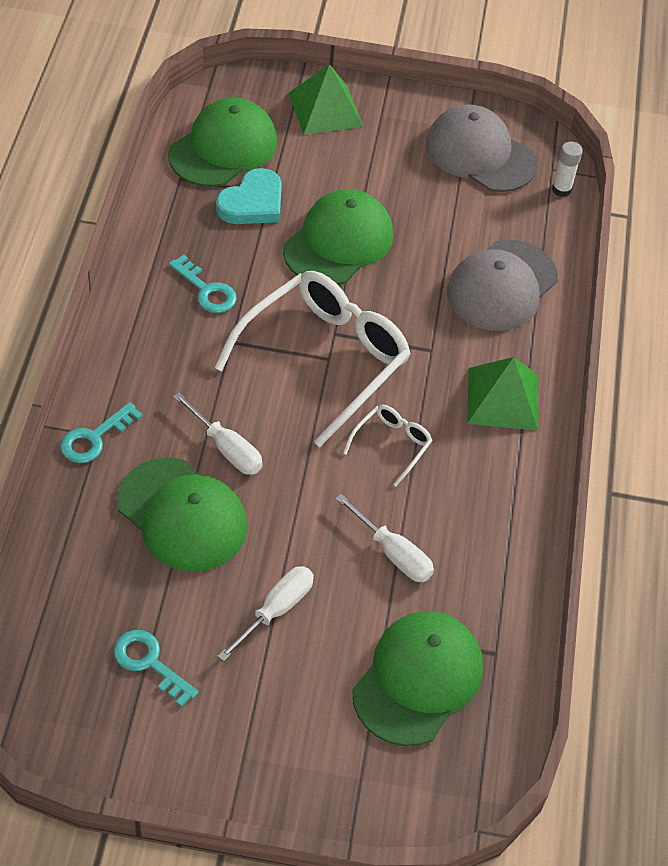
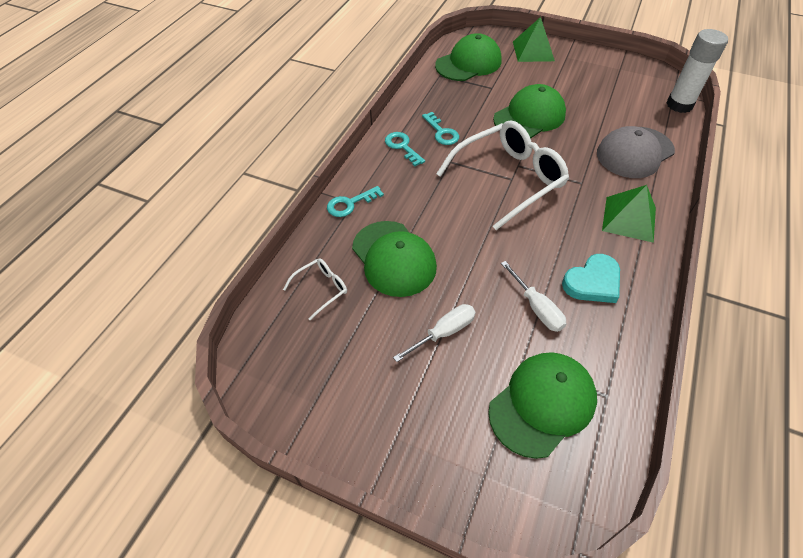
camera: 20 degrees right, 0 degrees up
turquoise key [113,630,198,707] -> turquoise key moved to [385,132,425,166]
white screwdriver [173,392,263,475] -> none
turquoise heart [216,168,282,224] -> turquoise heart moved to [562,254,620,303]
white glasses [343,405,433,487] -> white glasses moved to [283,258,347,320]
grey cap [426,104,537,192] -> none
white glue stick [552,142,583,197] -> white glue stick [667,29,728,113], size x1.98

